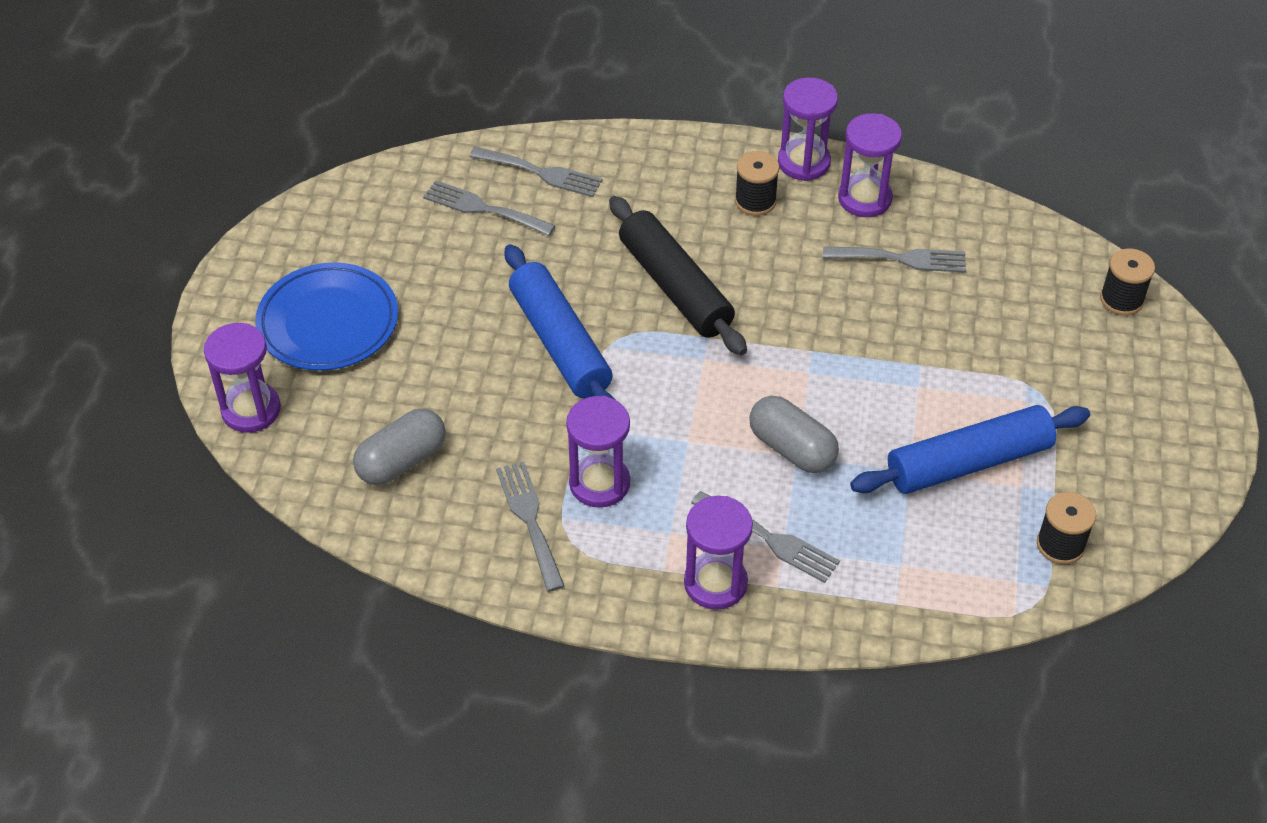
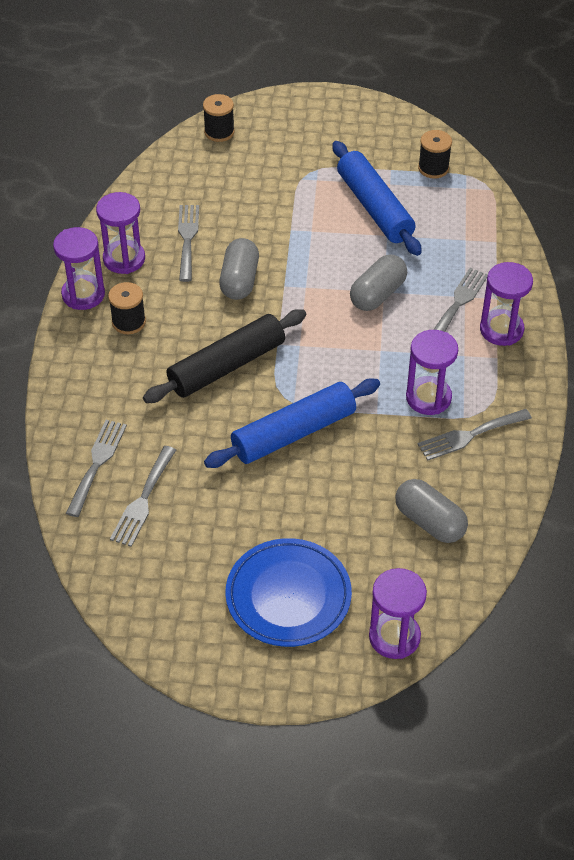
camera: 95 degrees left, 0 degrees up
none -> grey capsule [219,238,259,300]

